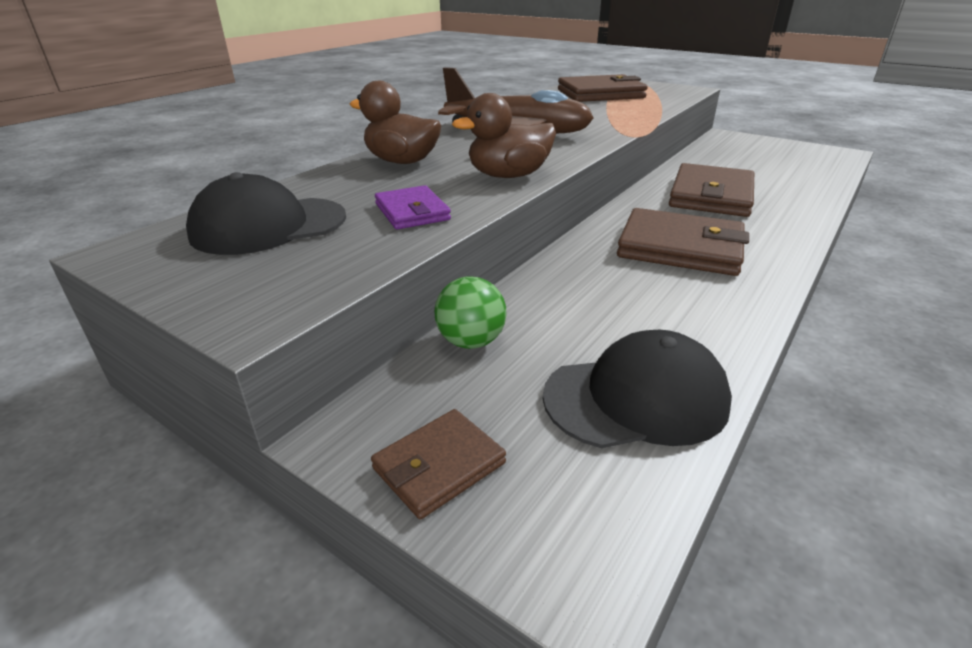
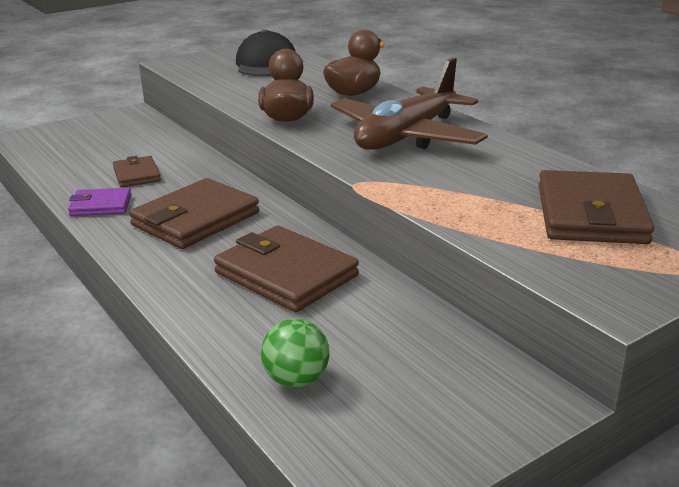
camera: 110 degrees right, 5 degrees down
brown wallet [371,409,506,519] -> brown wallet moved to [113,156,161,187]
purple wallet [375,185,451,230] -> purple wallet moved to [68,188,131,216]
green ball [434,276,506,349] -> green ball moved to [261,318,329,388]
black cap [543,330,732,448] -> none

